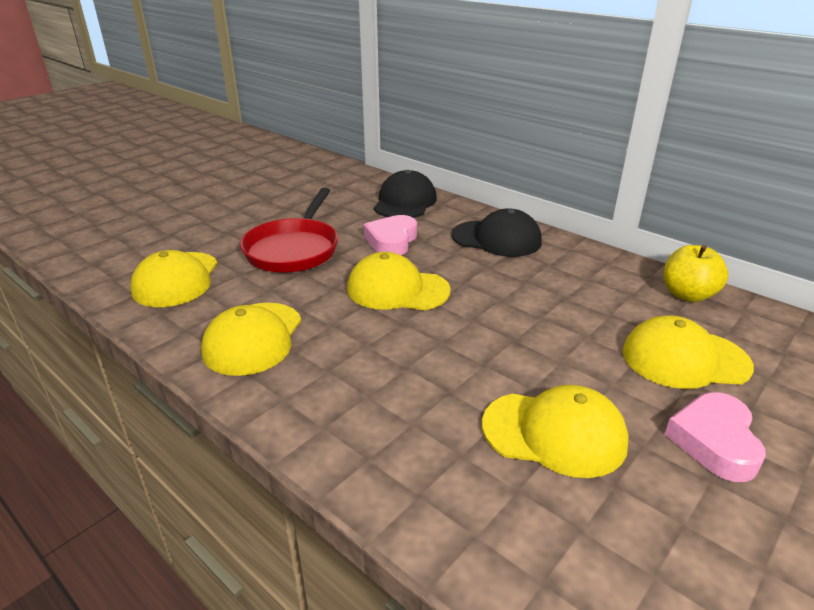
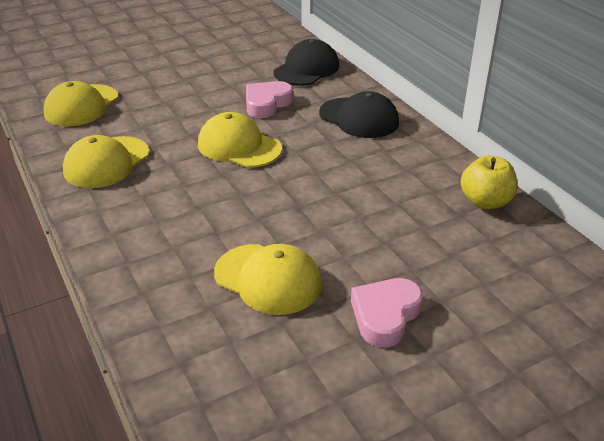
camera: 20 degrees right, 5 degrees up
red pan [240,188,338,273] -> none
yellow cap [622,315,754,389] -> none

